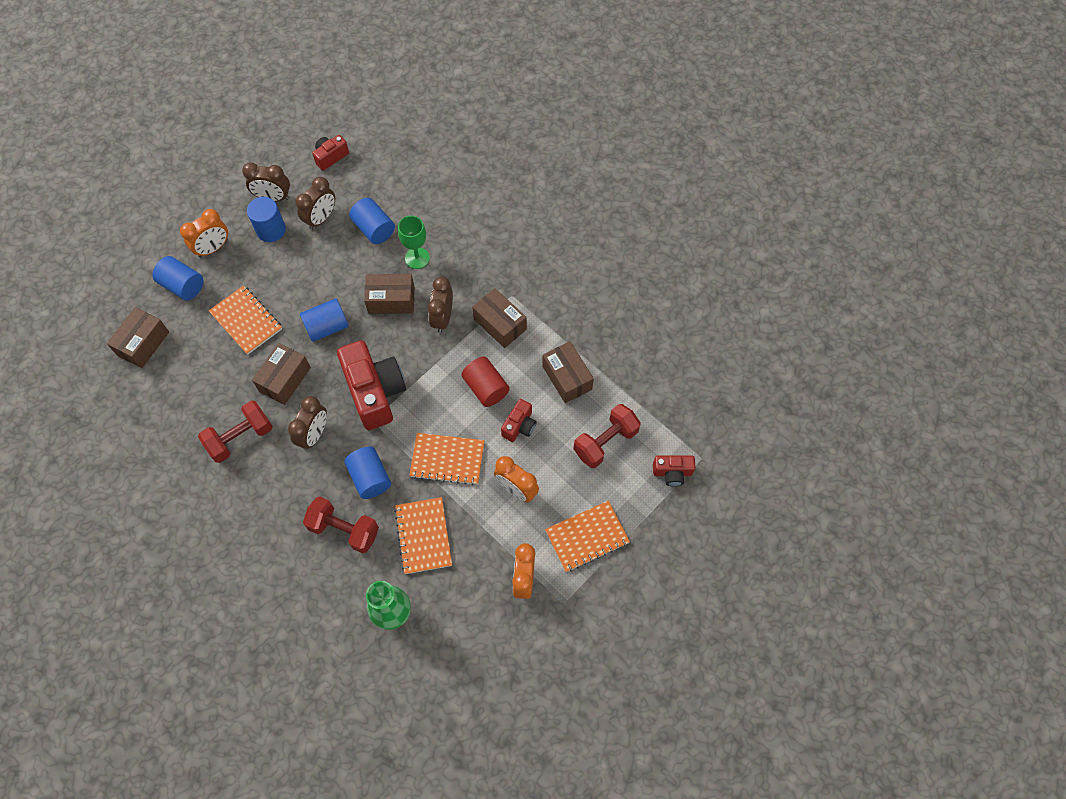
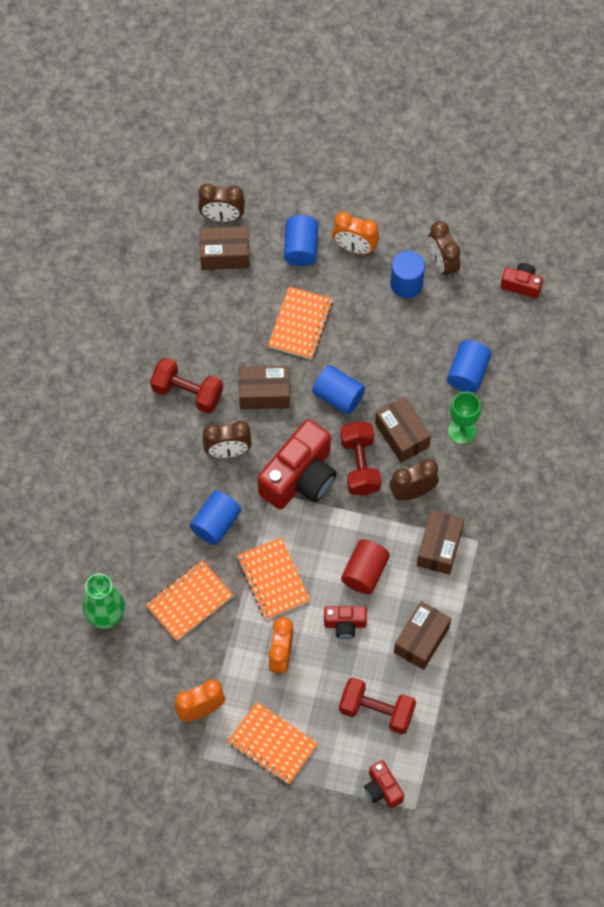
camera: 60 degrees right, 0 degrees up
brown clock [296,177,335,230] -> brown clock moved to [198,183,245,222]
red dumbbell [303,496,379,553] -> red dumbbell moved to [340,421,381,496]

